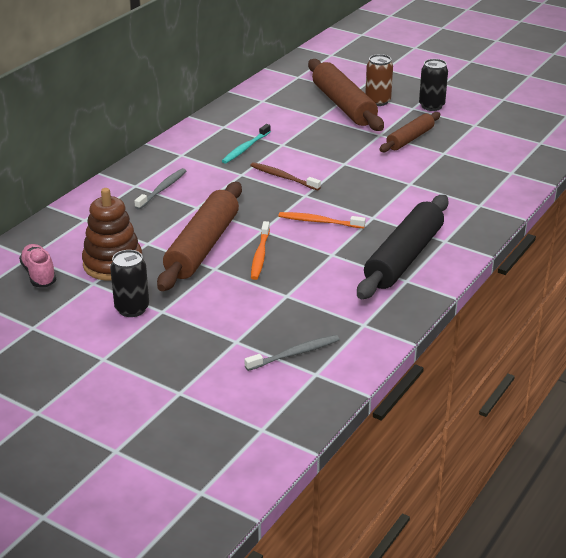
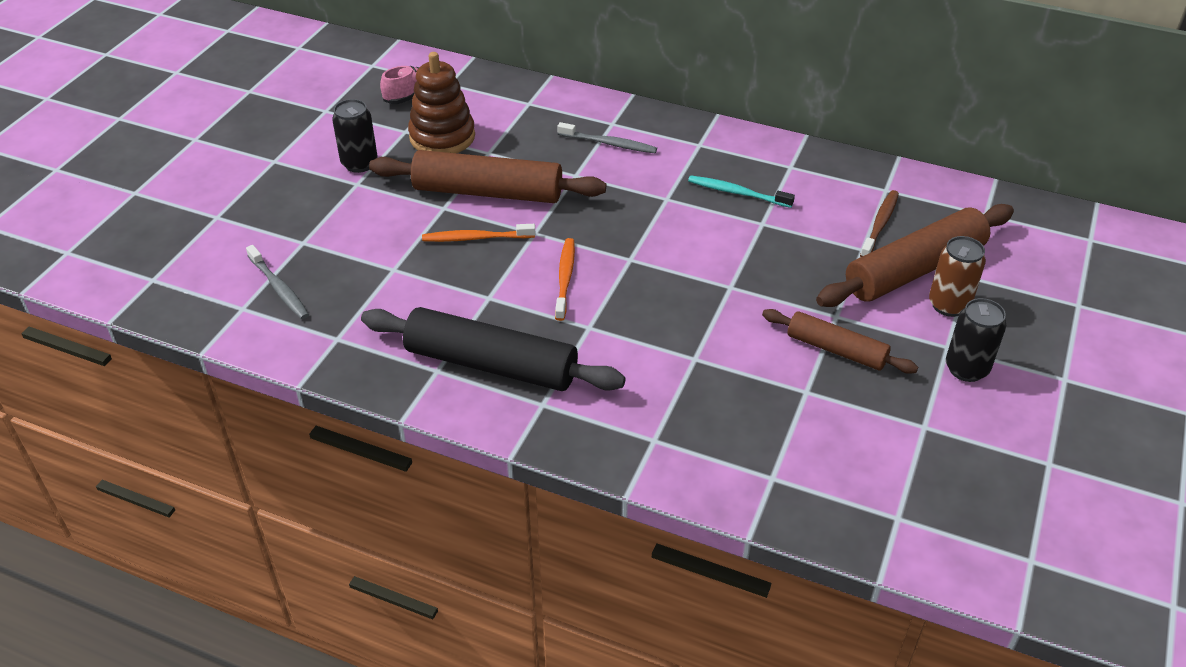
camera: 80 degrees right, 10 degrees up
brown toothbrush [250,162,321,190] -> brown toothbrush moved to [860,190,899,257]

